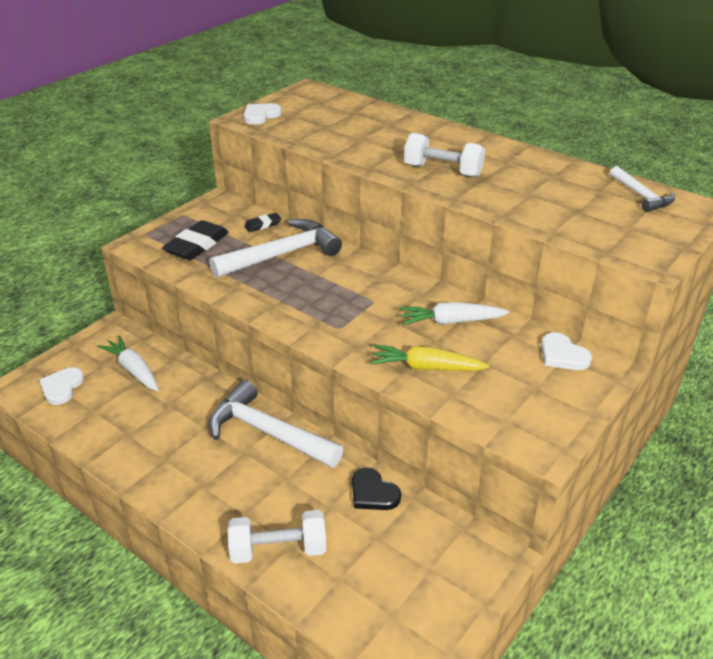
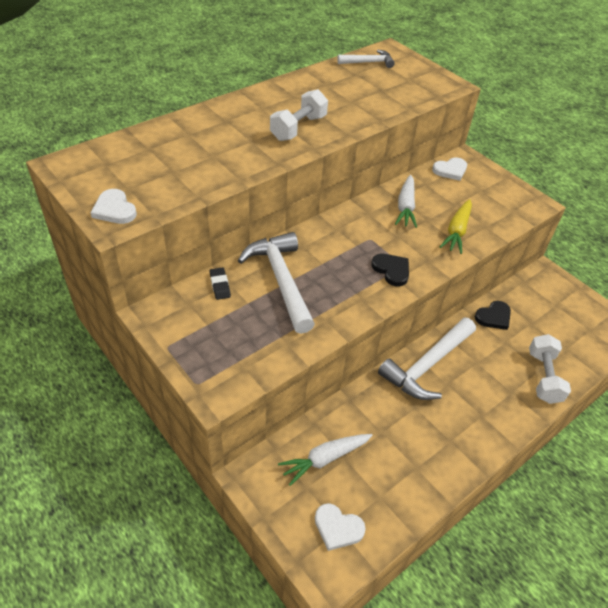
camera: 80 degrees left, 10 degrees up
black eraser [162,220,229,260] -> none
none -> black heart [371,254,409,286]

